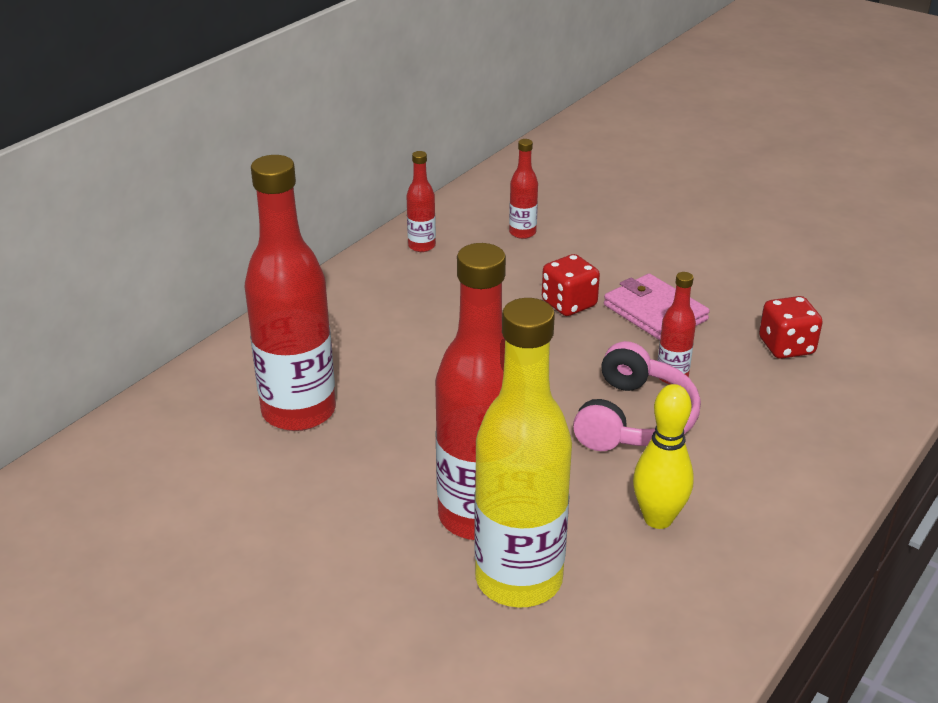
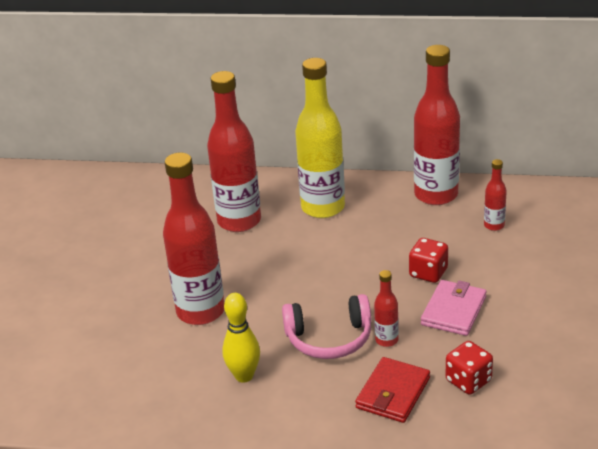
camera: 65 degrees right, 0 degrees up
red bottle [406,151,436,252] -> red bottle [414,45,460,205], size x2.22
yellow bottle [474,298,572,608] -> yellow bottle moved to [295,58,345,218]
none -> red wallet [355,357,430,423]

